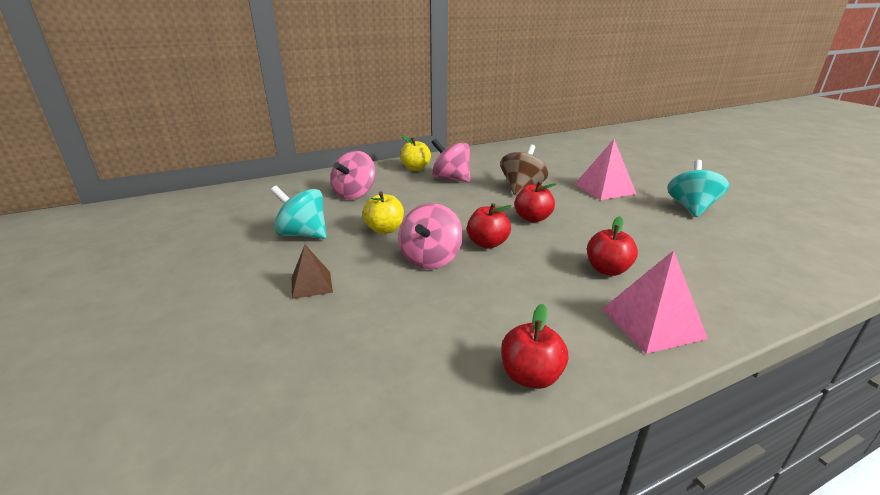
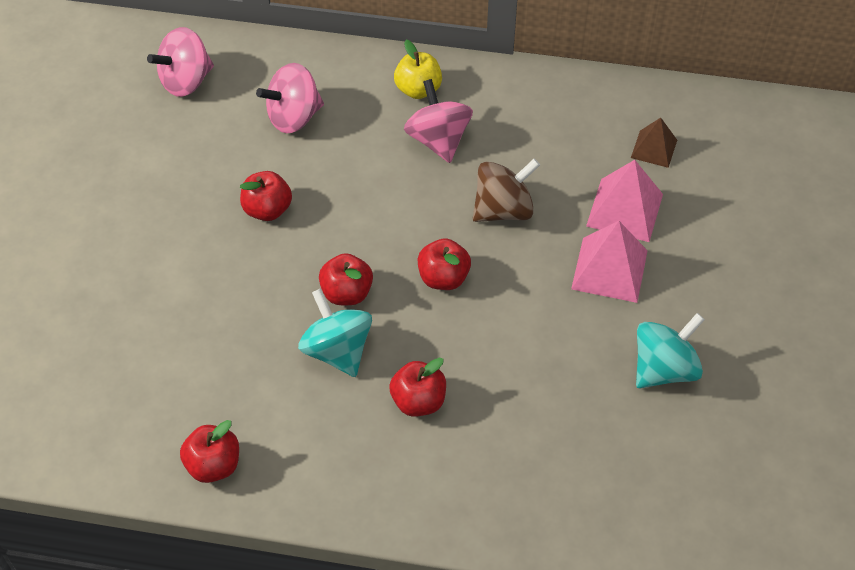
camera: 35 degrees right, 25 degrees up
turquoise spinning top [271,186,327,239] -> turquoise spinning top moved to [298,289,372,377]
brown pyramid [292,245,333,299] -> brown pyramid moved to [631,118,677,168]
yellow apple [363,191,404,234] -> red apple [240,171,292,221]
pink spinning top [398,203,463,269] -> pink spinning top moved to [147,27,214,97]
pink pyramid [602,250,708,354] -> pink pyramid moved to [586,160,663,242]

